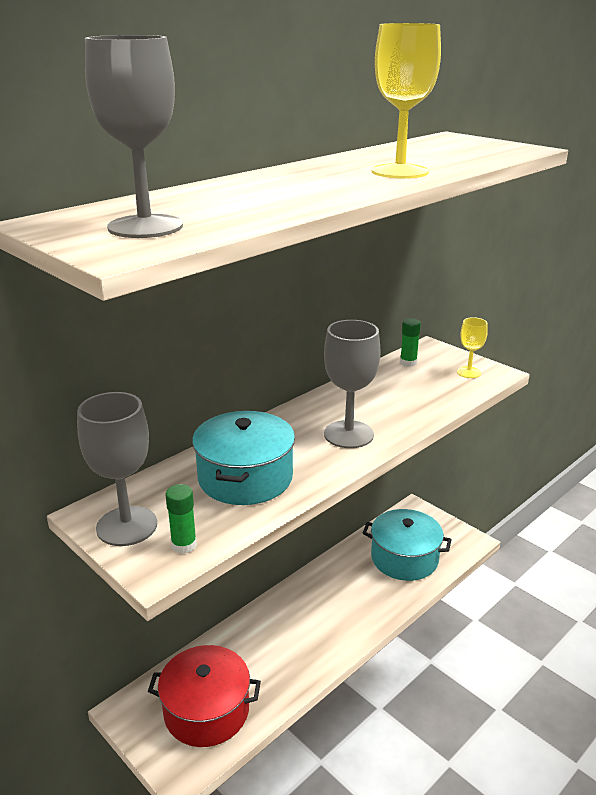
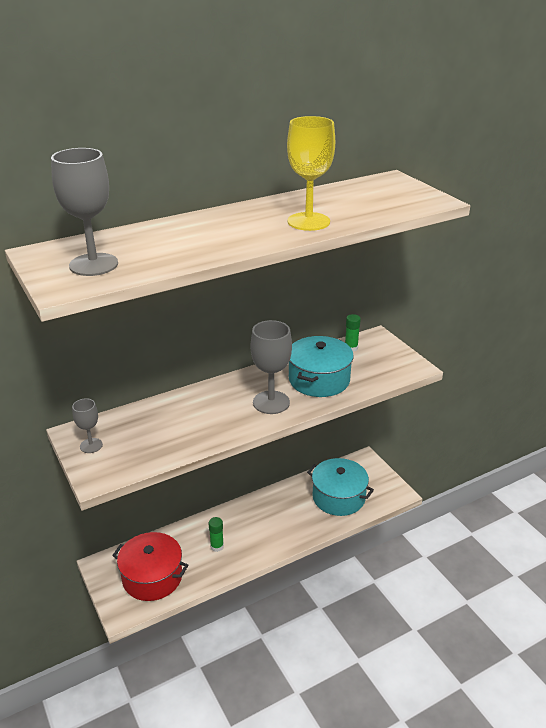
camera: 15 degrees right, 5 degrees up
grey goblet [77,392,157,546] -> grey goblet [72,398,103,453], size x0.56
green glue stick [165,484,197,554] -> green glue stick moved to [209,517,224,552]
turquoise pot [192,411,295,505] -> turquoise pot moved to [289,336,354,397]
yellow goblet [457,317,488,378] -> none

